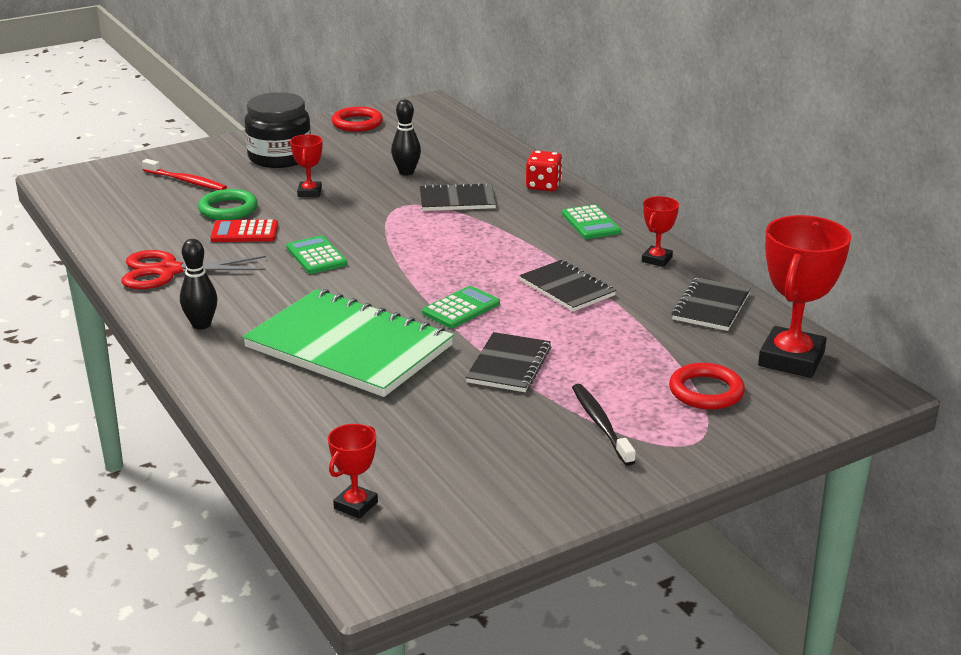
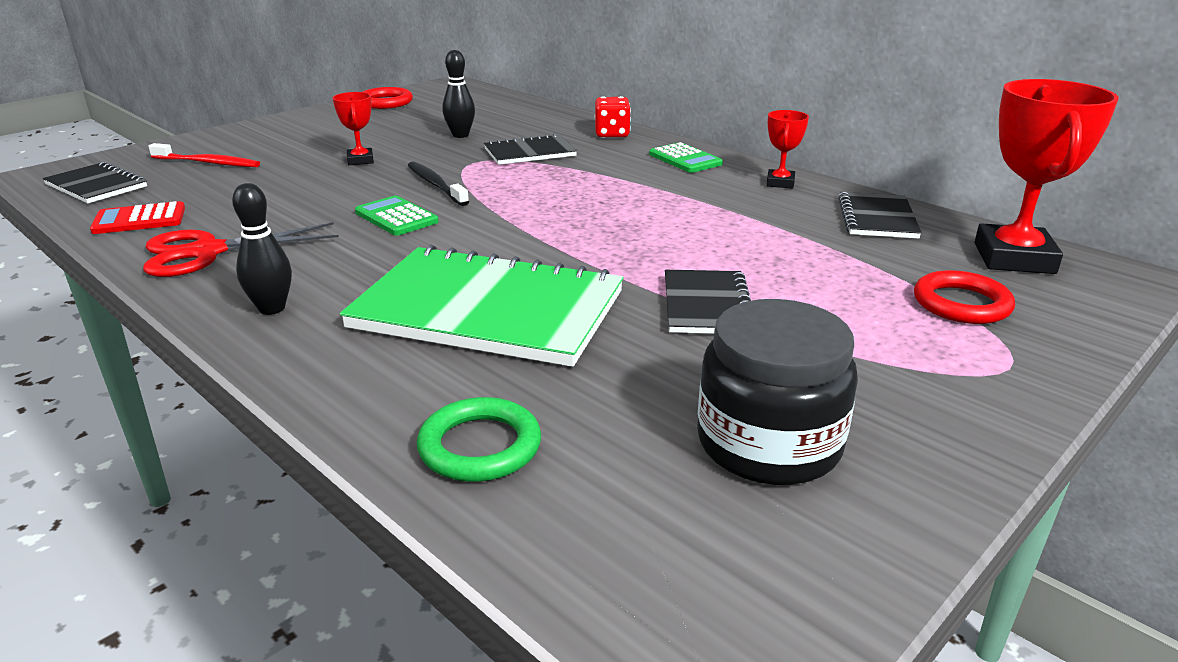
camera: 15 degrees left, 0 degrees up
green ring [198,189,257,220] -> green ring moved to [417,397,541,482]
red calculator [211,219,278,242] -> red calculator moved to [90,201,185,234]
black jar [244,92,311,168] -> black jar moved to [697,299,858,485]
red trophy [328,424,378,519] -> none
green calculator [422,286,500,328] -> none
black notebook [519,260,616,312] -> black notebook moved to [43,162,147,203]
black toothbrush [572,384,636,466] -> black toothbrush moved to [408,162,469,206]

